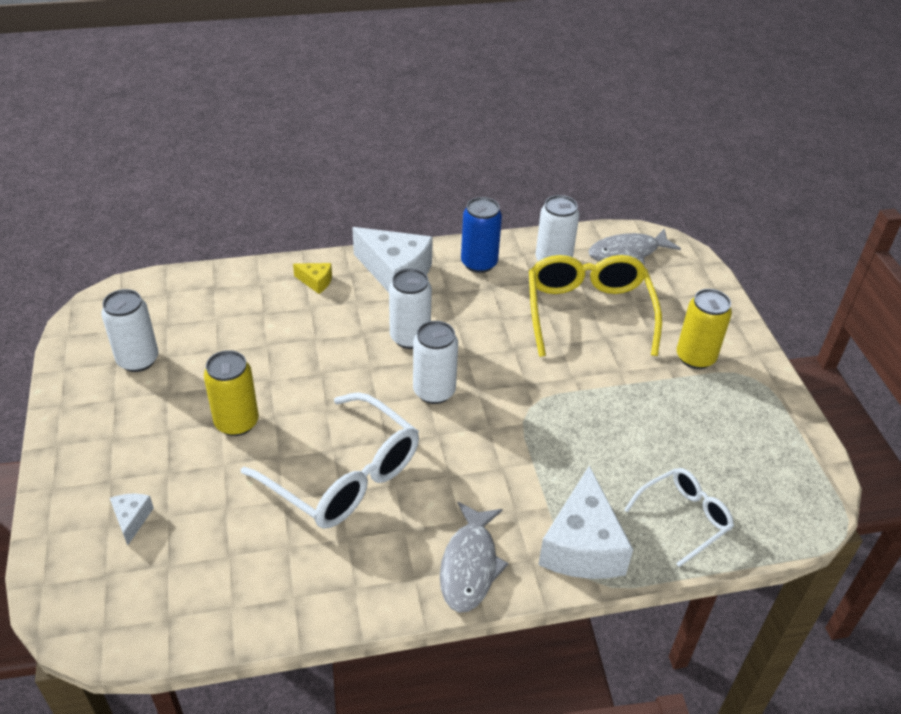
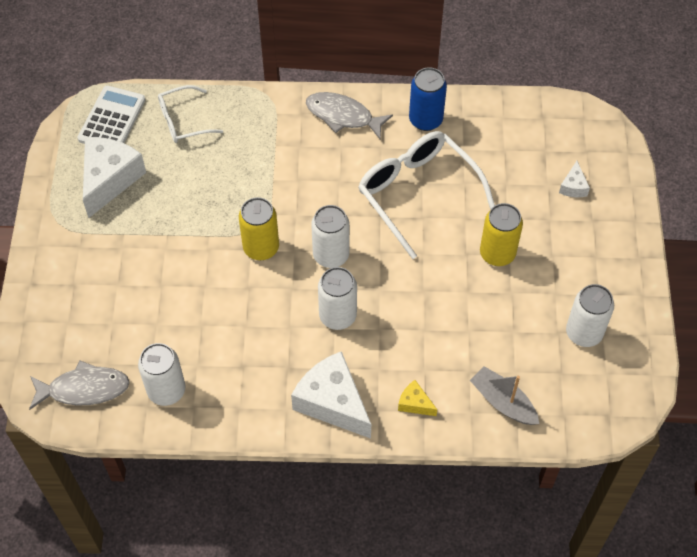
camera: 165 degrees left, 15 degrees up
grey fish [440,502,509,613] -> grey fish turned 90 degrees counterclockwise [306,92,393,139]
blue can [461,197,502,273] -> blue can moved to [409,68,447,131]
yellow glasses [529,255,662,357] -> none
white cheese [538,466,633,579] -> white cheese moved to [83,137,146,218]
yellow can [677,289,732,369] -> yellow can moved to [239,197,279,260]
none -> white calculator [77,86,145,144]
none -> grey boat [470,366,539,425]

